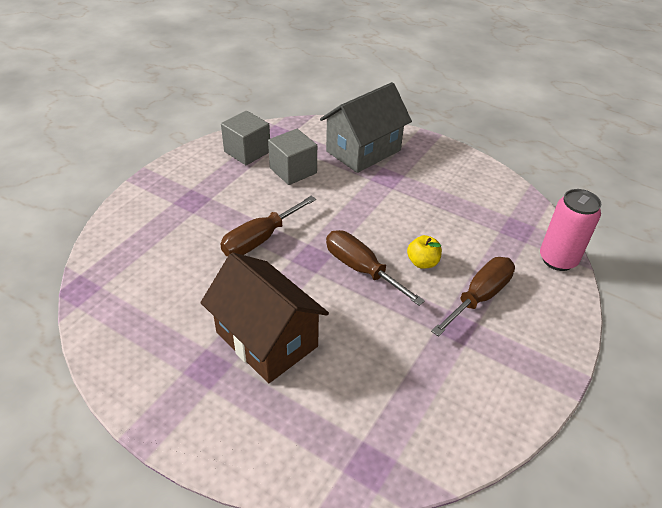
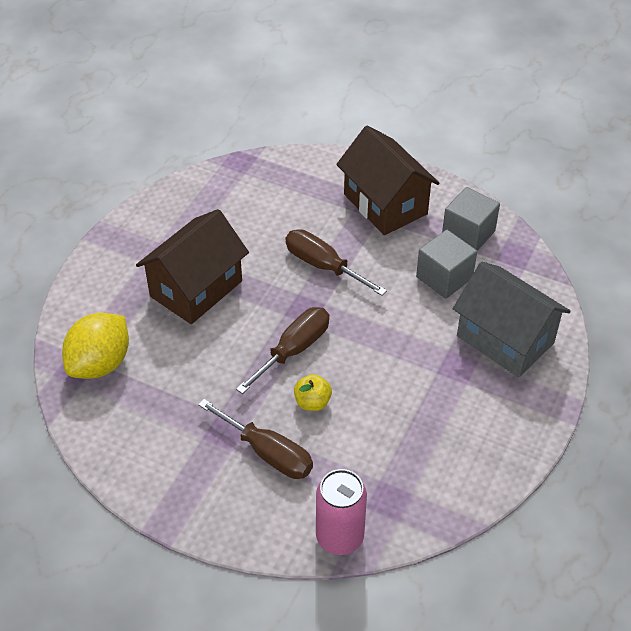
camera: 85 degrees right, 5 degrees up
none -> yellow lemon [62,313,129,379]
none -> brown house [336,125,440,235]

